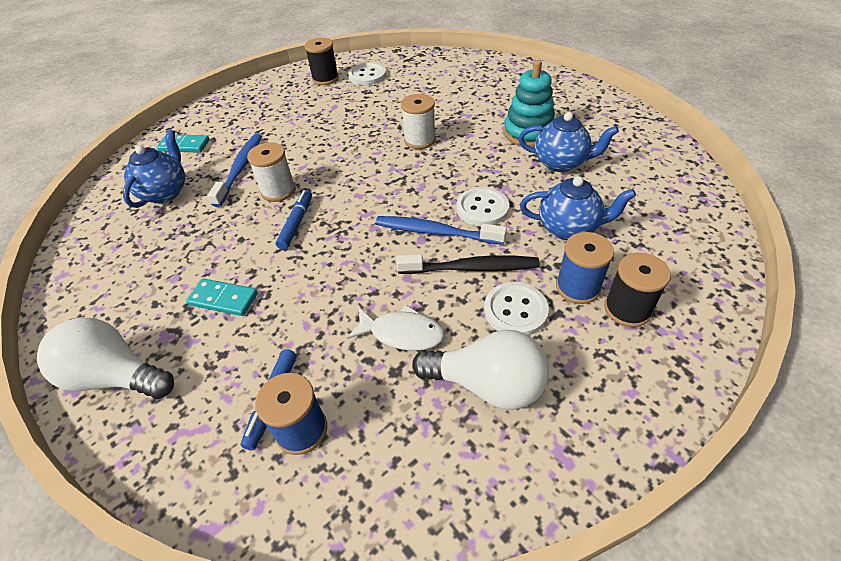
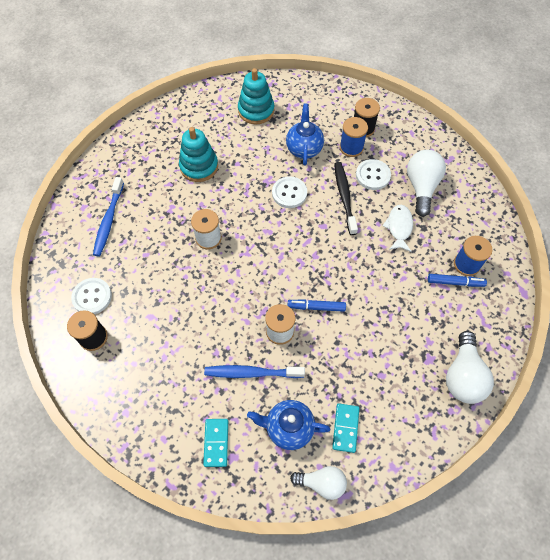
camera: 100 degrees left, 15 degrees up
turquoise domino [186,278,258,316] -> turquoise domino moved to [332,403,359,453]
blue toothbrush [376,216,507,245] -> blue toothbrush moved to [93,177,124,256]
blue teapot [518,112,619,172] -> none
none -> turquoise stacking toy [238,68,274,125]
none -> white light bulb [290,466,347,500]

